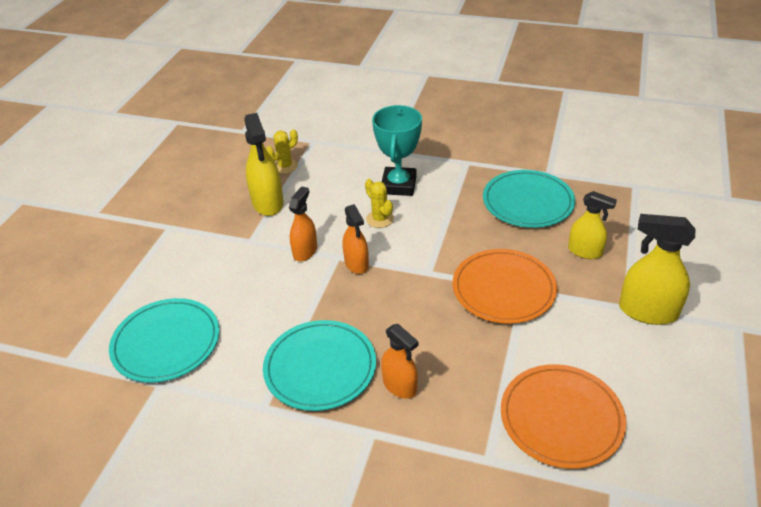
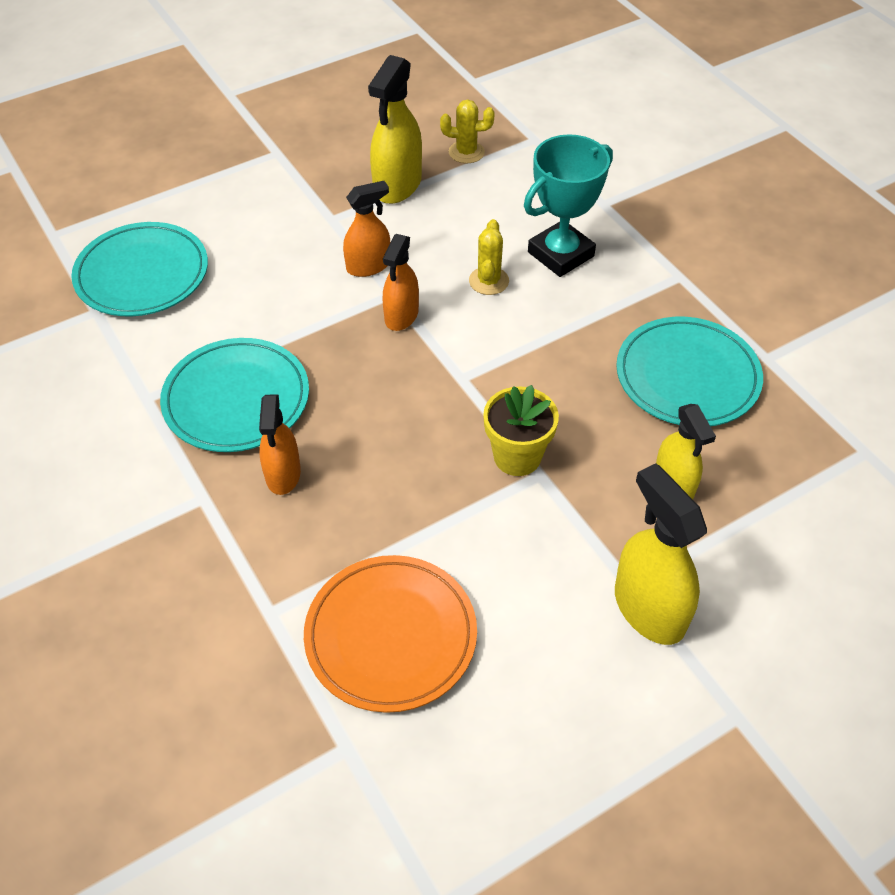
camera: 40 degrees right, 10 degrees up
orange plate [453,249,557,324] -> yellow flower pot [483,385,559,476]

